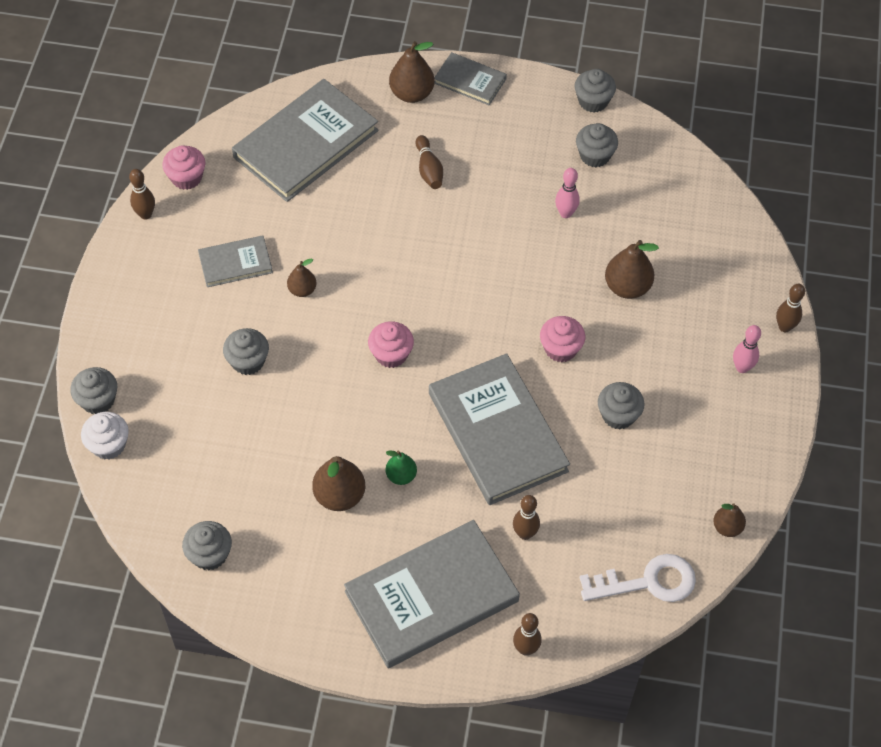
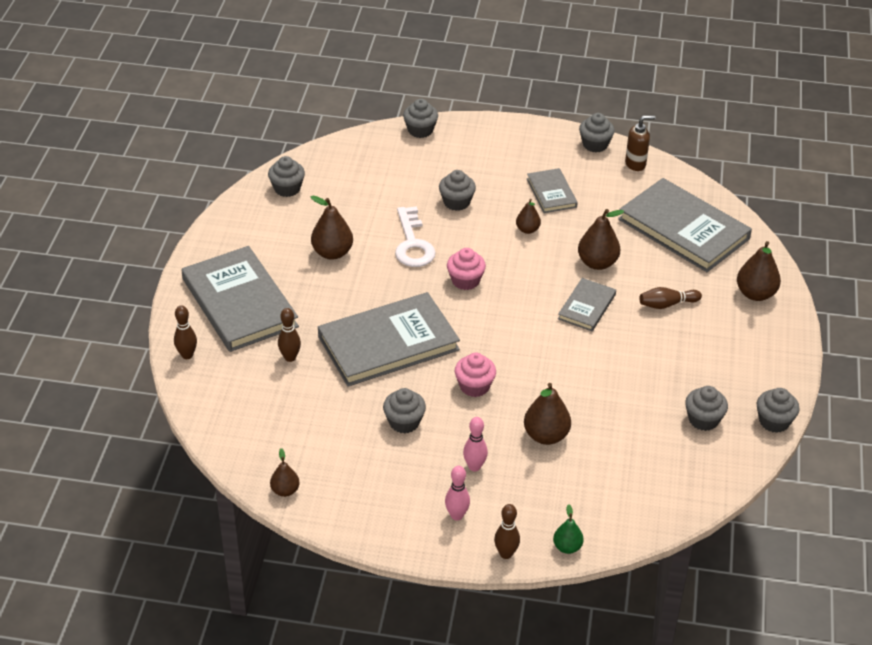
camera: 90 degrees right, 15 degrees down
white cupcake [81,412,129,459] -> none
brown bowling pin [129,169,155,220] -> grey cupcake [579,113,615,152]
pink cupcake [162,145,205,190] -> brown soap dispenser [625,115,655,171]
green pear [386,450,417,485] -> green pear moved to [553,504,584,554]
grey book [434,52,507,105] -> grey book moved to [558,278,616,331]
pink bowling pin [555,168,580,218] -> pink bowling pin moved to [463,417,488,471]
white key [580,554,696,602] -> white key moved to [395,206,436,267]
none -> brown pear [578,209,624,270]

